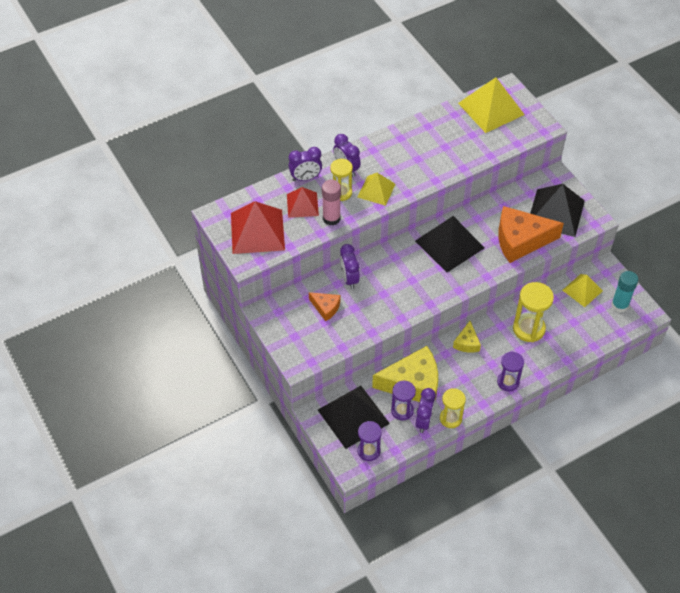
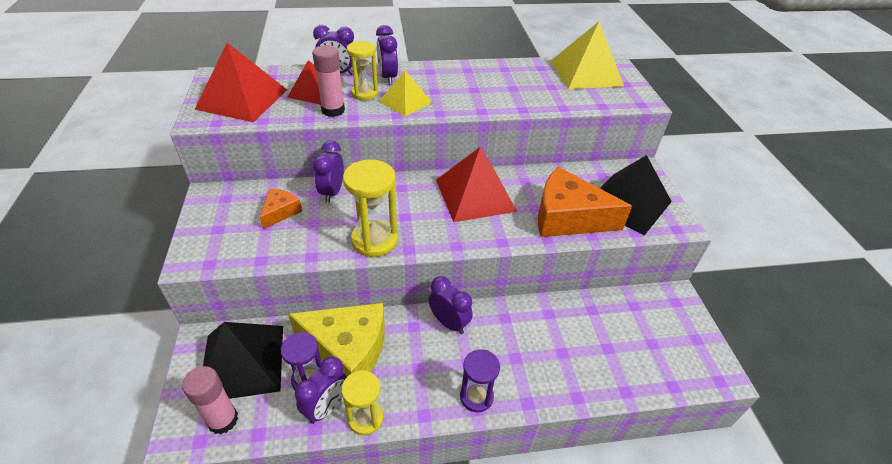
camera: 20 degrees right, 10 degrees down
orange cheese [309,292,340,321] -> orange cheese turned 120 degrees counterclockwise [260,188,302,229]
purple hourglass [358,421,382,461] -> pink glue stick [182,366,238,434]
black pyramid [415,216,485,272] -> red pyramid [436,147,517,222]
yellow cheese [453,321,481,352] -> purple clock [429,276,473,334]
yellow hourglass [513,282,554,342] -> yellow hourglass moved to [343,159,398,257]
yellow pyramid [562,274,603,307] -> none
turquoise glue stick [611,271,638,313] -> none

